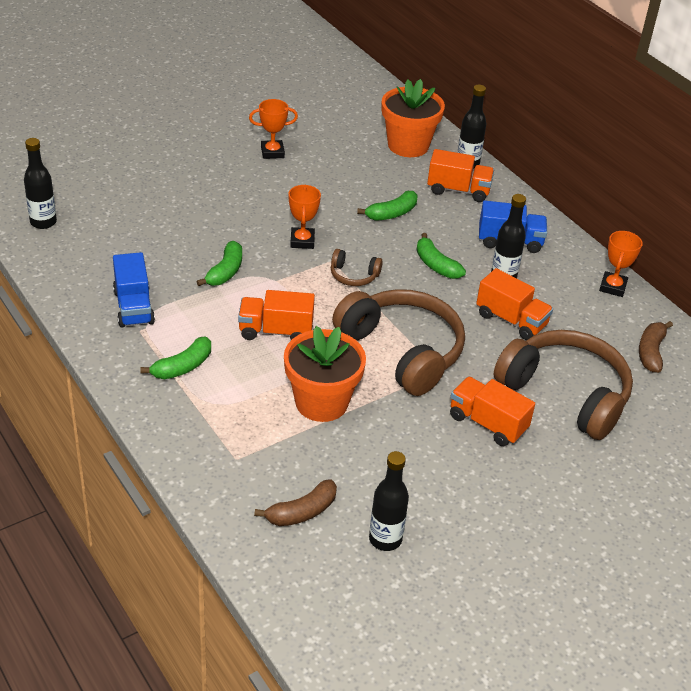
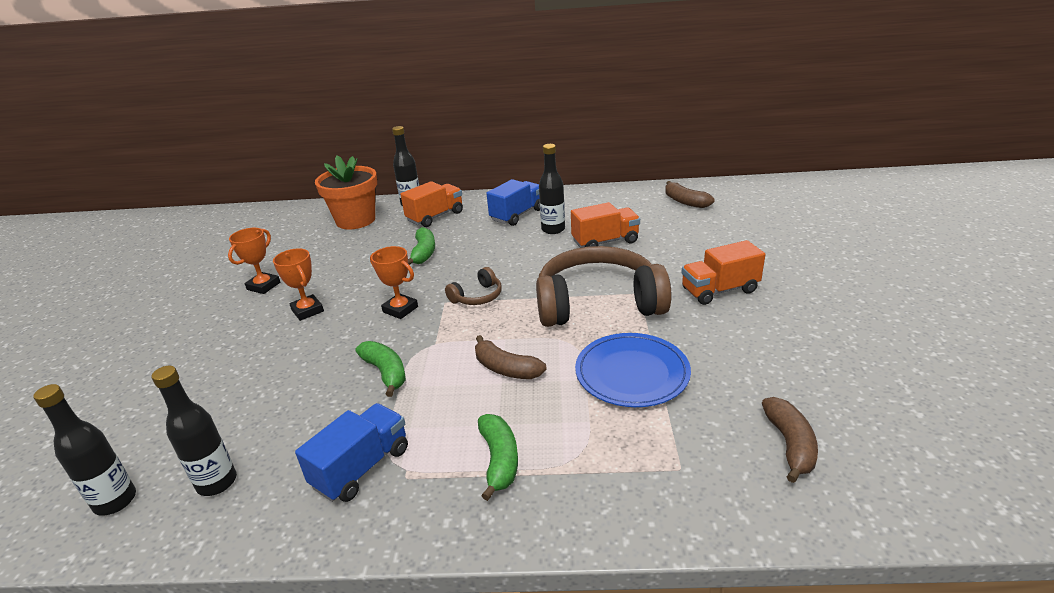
camera: 50 degrees left, 10 degrees down
blue truck [113,252,155,328] -> blue truck turned 75 degrees counterclockwise [295,403,408,502]
orange truck [238,290,315,340] -> brown banana [475,335,547,379]
orange flower pot [284,326,366,422] -> blue plate [575,333,691,407]
black bottle [369,451,409,551] -> black bottle moved to [152,366,237,496]
green banana [417,233,466,279] -> none
brown headphones [494,330,633,440] -> none
orange trophy [599,231,643,297] -> orange trophy moved to [273,249,324,321]

